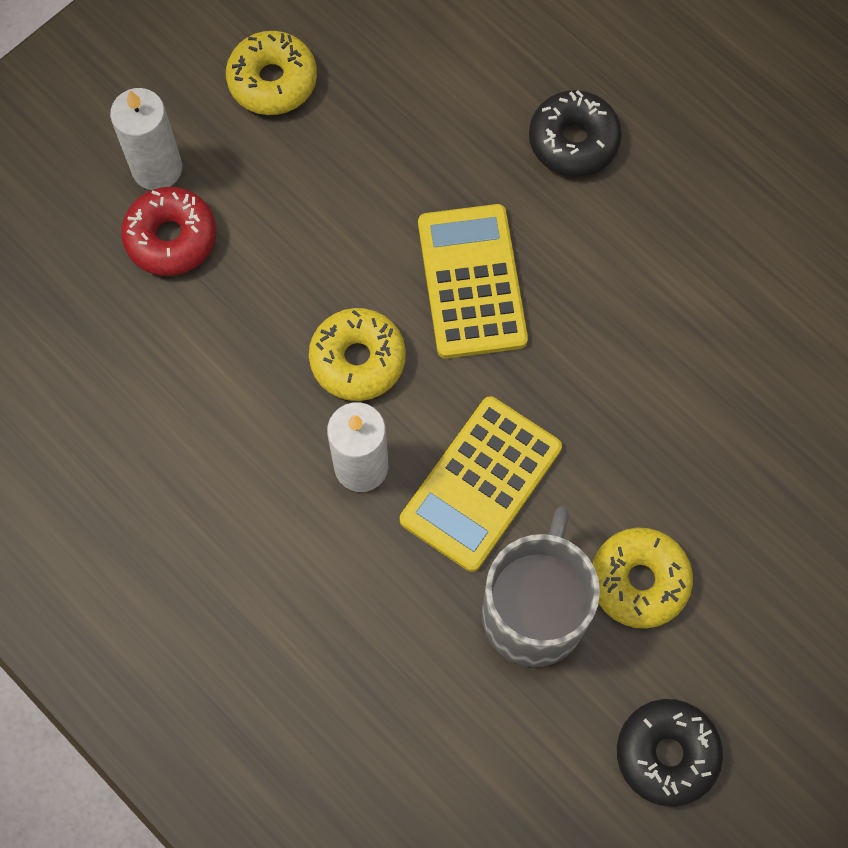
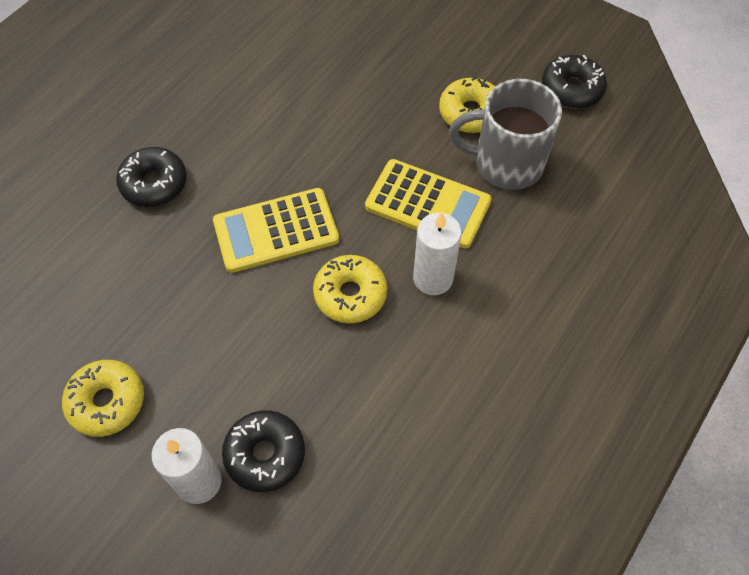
camera: 100 degrees left, 10 degrees down
red donut [121,187,216,276] -> black donut [222,410,305,492]

